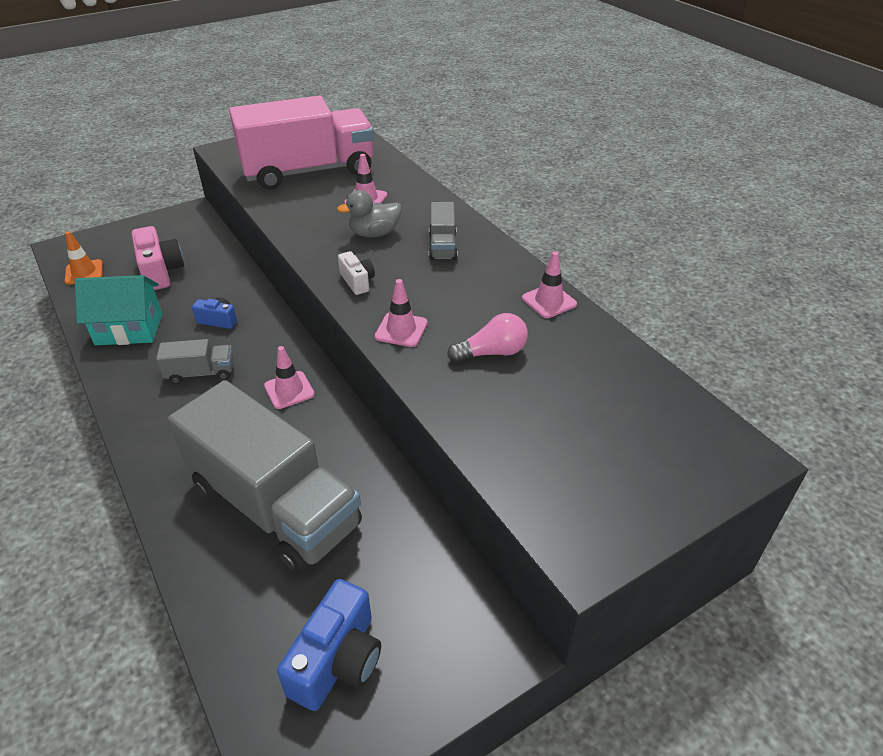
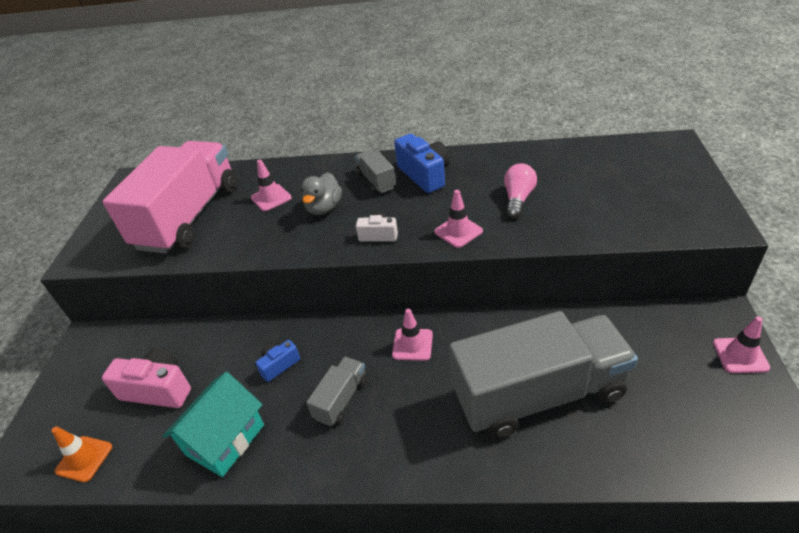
camera: 50 degrees left, 0 degrees up
blue camera [277,579,381,711] -> blue camera moved to [394,134,449,193]
grey truck [429,202,458,260] -> grey truck turned 150 degrees counterclockwise [355,150,396,193]
pink traffic cone [522,252,577,318] -> pink traffic cone moved to [713,316,770,373]

